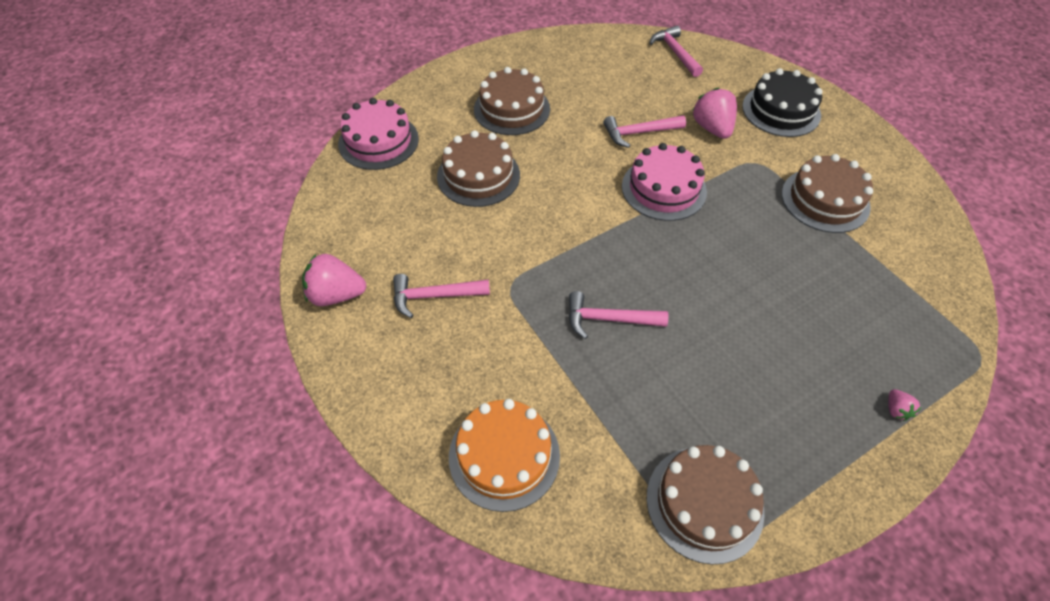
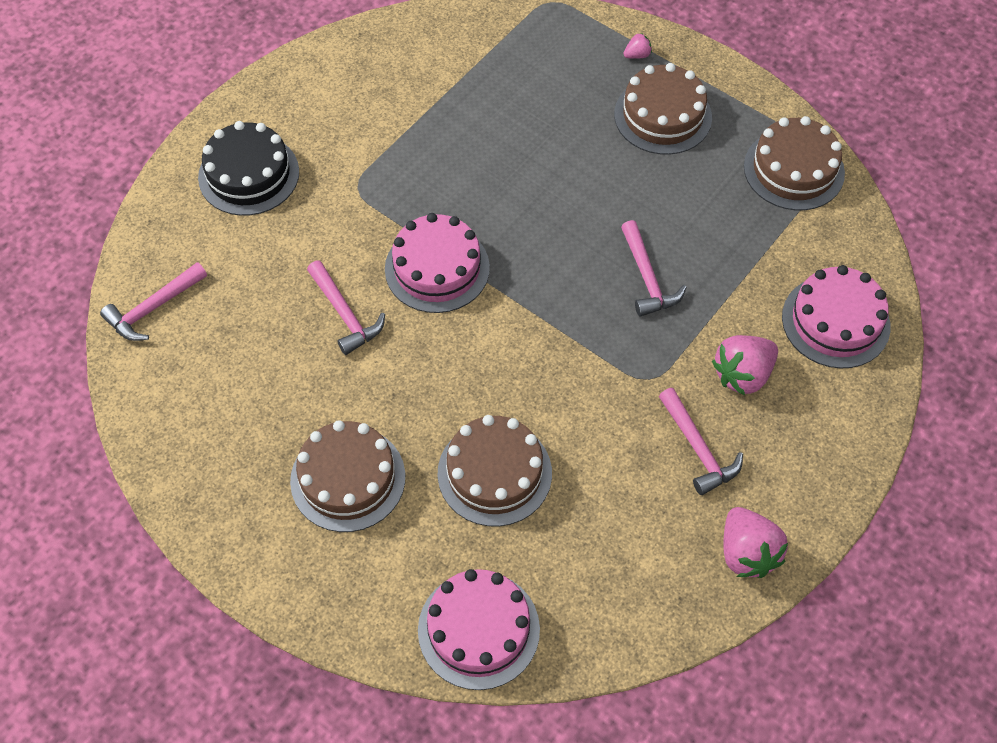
camera: 110 degrees left, 5 degrees up
orange cake [449,399,560,512] -> pink cake [782,265,890,369]
pink strawberry [693,88,737,139] -> pink strawberry moved to [712,335,778,396]
brown cake [782,154,873,233] -> brown cake moved to [614,63,712,155]

